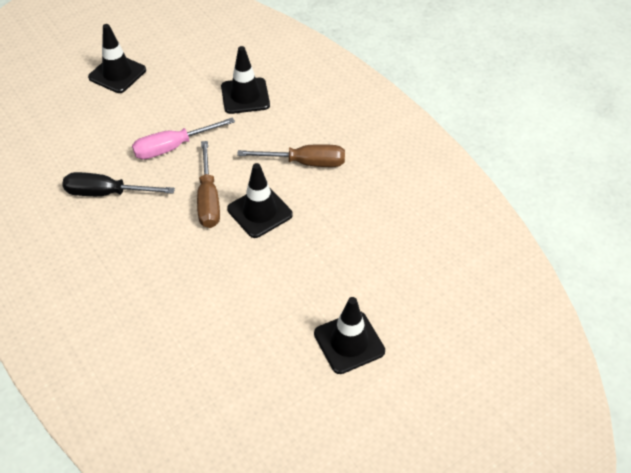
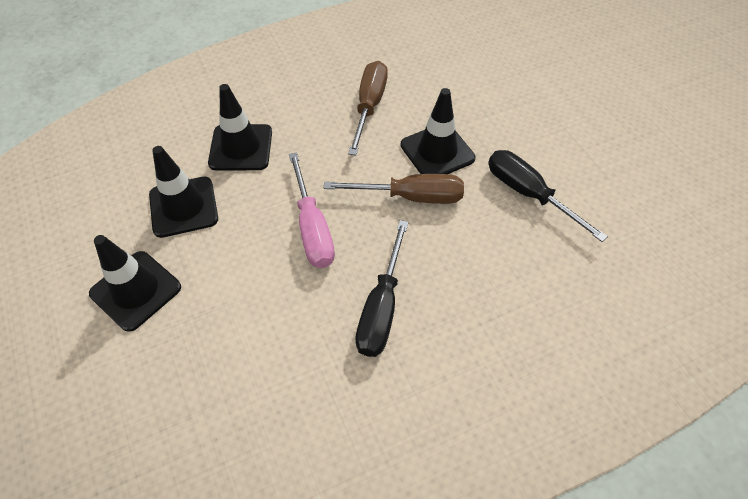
camera: 80 degrees left, 5 degrees up
black traffic cone [314,297,385,374] -> black traffic cone moved to [149,146,218,238]
none -> black screwdriver [488,150,608,242]

